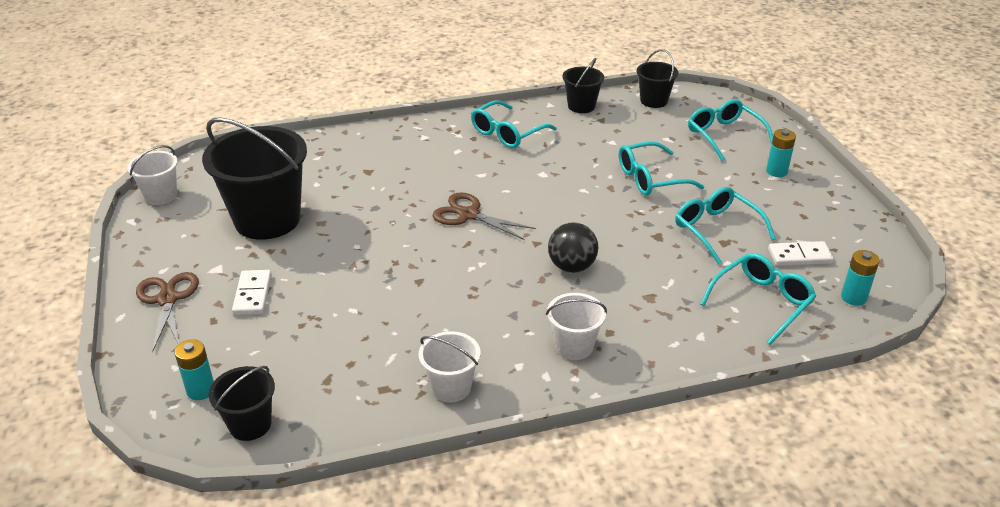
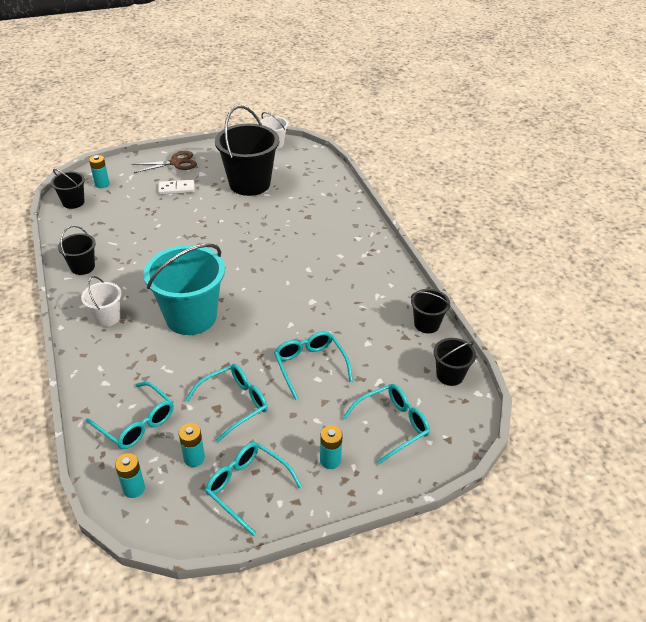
camera: 85 degrees right, 5 degrees up
white bucket [419,331,480,403] -> black bucket [58,226,96,275]
brown scissors [433,192,536,240] -> none
turquoise glasses [471,100,557,148] -> turquoise glasses moved to [205,442,302,536]
black ball [548,222,598,273] -> turquoise bucket [144,244,225,335]
white domino [768,241,834,266] -> turquoise battery [179,423,205,467]

